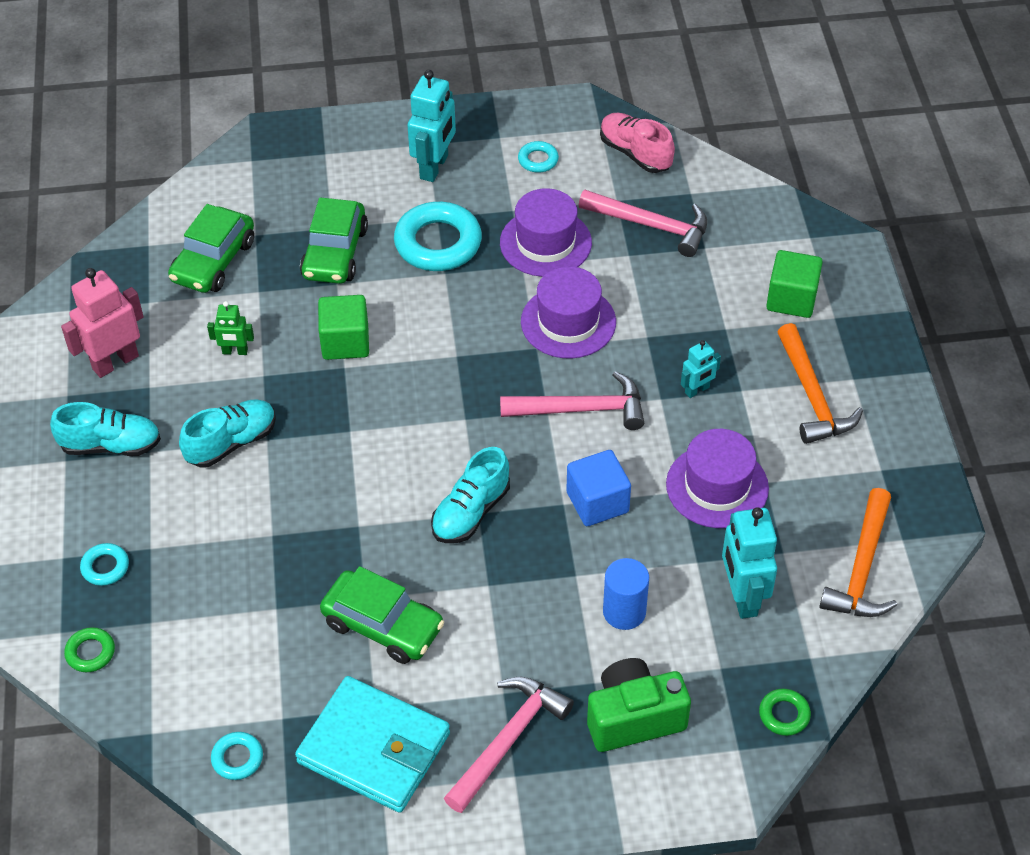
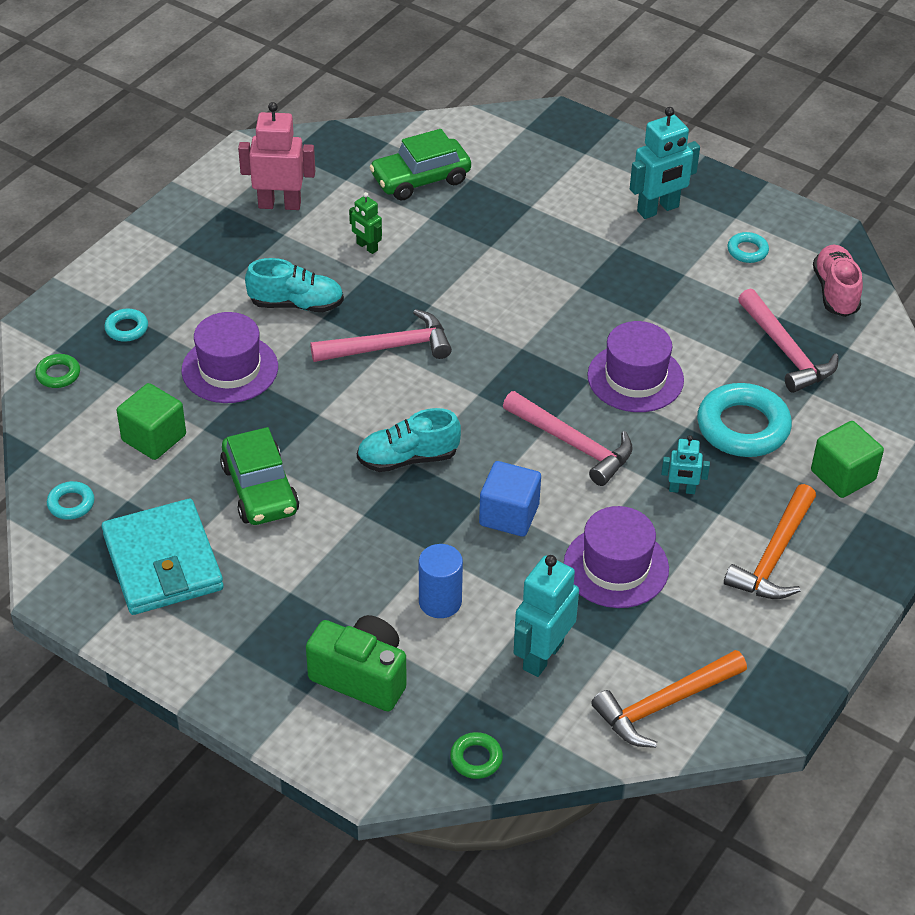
camera: 40 degrees right, 5 degrees down
turquoise shoe [50,402,161,456] -> none
green car [300,197,368,284] -> none
green cube [318,295,369,360] -> green cube moved to [117,383,186,460]
turquoise ring [394,202,482,271] -> turquoise ring moved to [697,383,792,457]
pink hammer [444,677,574,813] -> pink hammer moved to [310,309,452,362]
purple hat [500,188,592,277] -> purple hat moved to [181,312,278,403]

